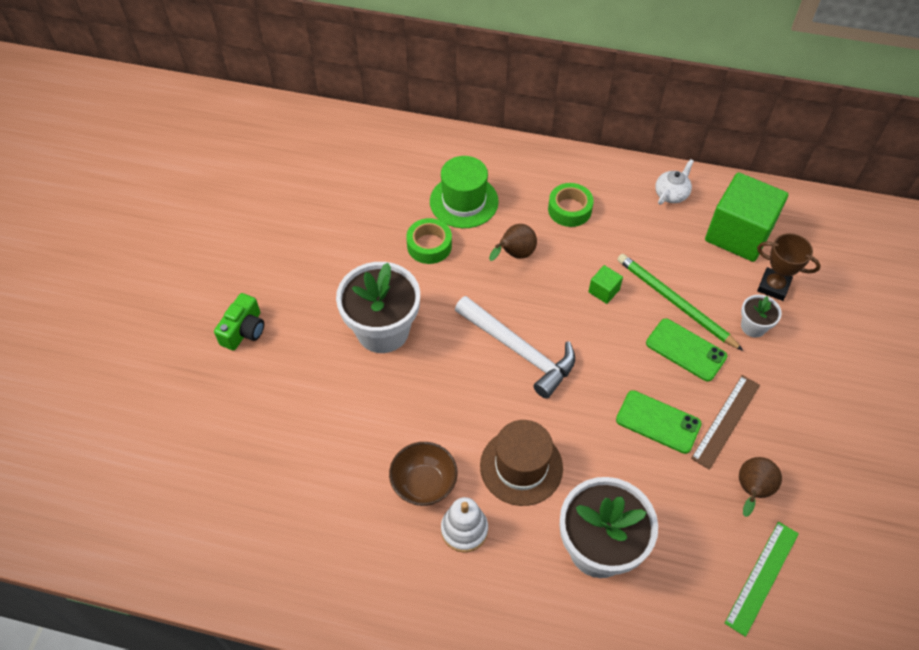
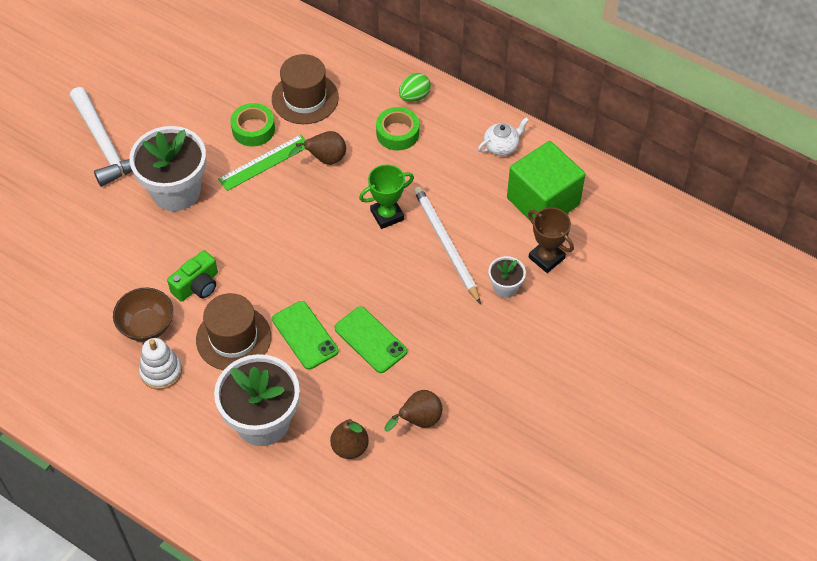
camera: 20 degrees right, 0 degrees up
green camera [214,293,264,351] -> green camera moved to [167,250,218,302]
green hat [430,156,499,228] -> brown hat [272,54,339,124]
white hammer [455,296,575,399] -> white hammer moved to [70,87,132,187]
green cube [588,265,623,304] -> green trophy [359,164,414,229]
green pencil [617,254,743,351] -> white pencil [414,186,481,304]
green phone [646,318,727,382] -> green phone moved to [272,301,339,370]
brown ruler [691,375,760,470] -> none
green ruler [725,522,799,637] -> green ruler moved to [218,135,306,191]
none -> brown pear [330,419,369,459]
none -> green egg [399,73,431,102]

